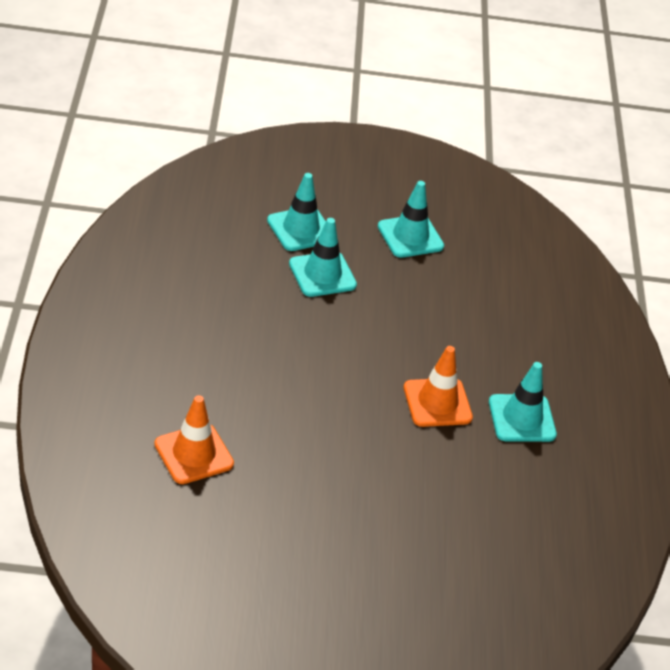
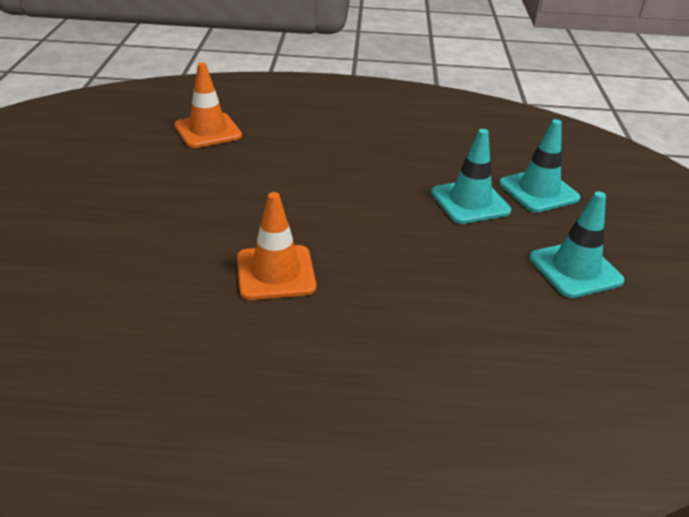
camera: 95 degrees right, 5 degrees down
turquoise traffic cone [489,362,557,442] -> none

